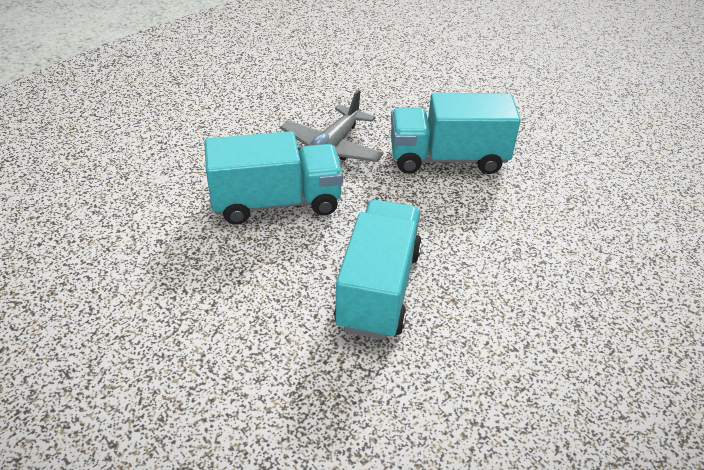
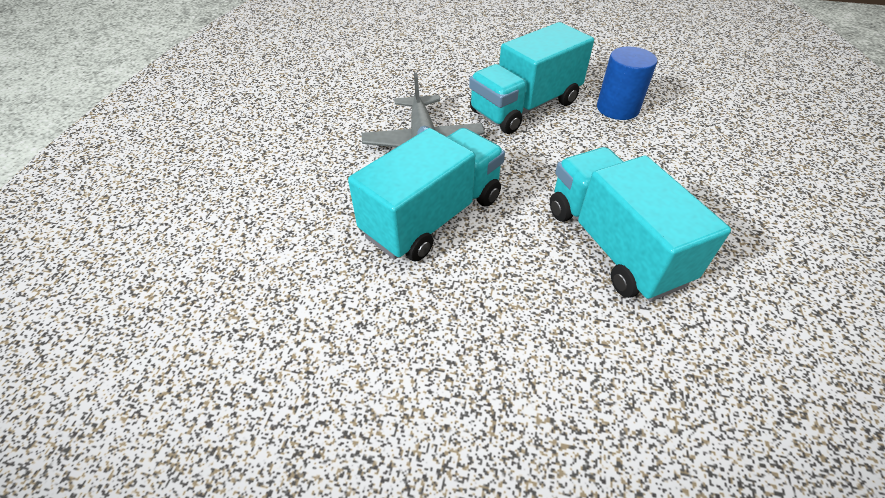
camera: 35 degrees left, 5 degrees up
none -> blue cylinder [597,47,657,120]

